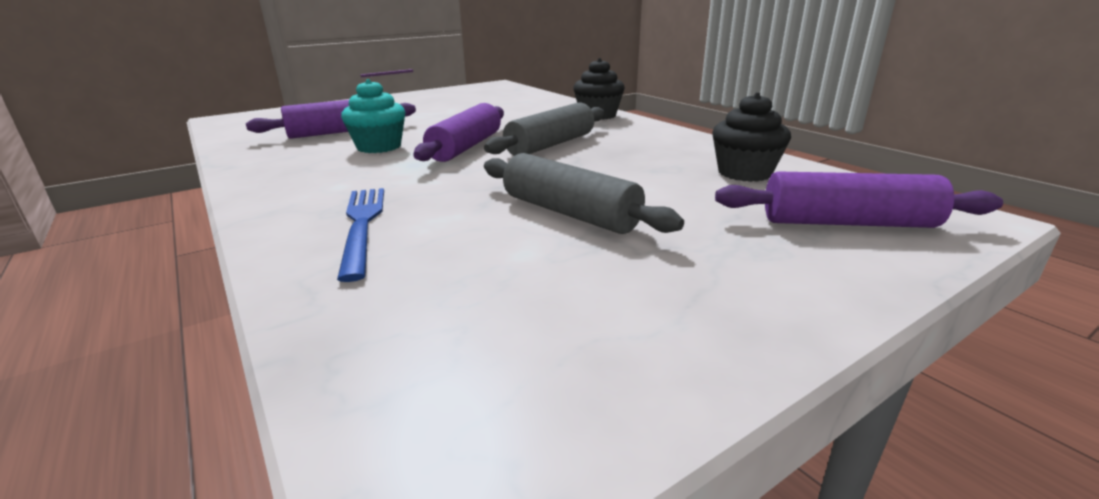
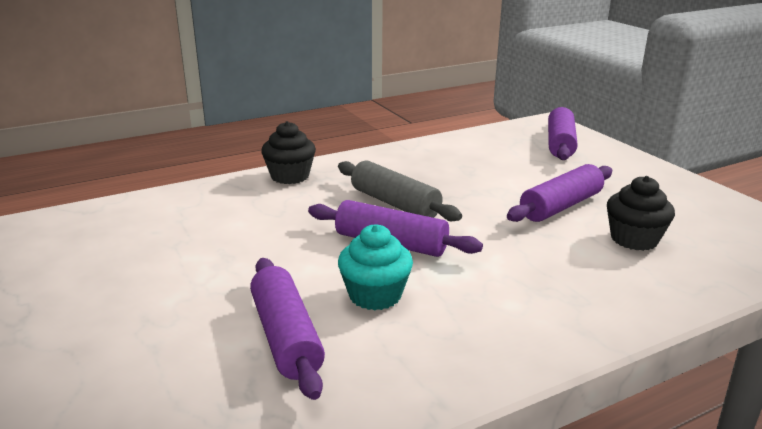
camera: 85 degrees left, 0 degrees up
blue fork [337,188,384,282] -> none
grey rolling pin [484,153,684,234] -> purple rolling pin [507,164,612,222]
black cupcake [712,92,791,182] -> black cupcake moved to [607,176,675,251]

